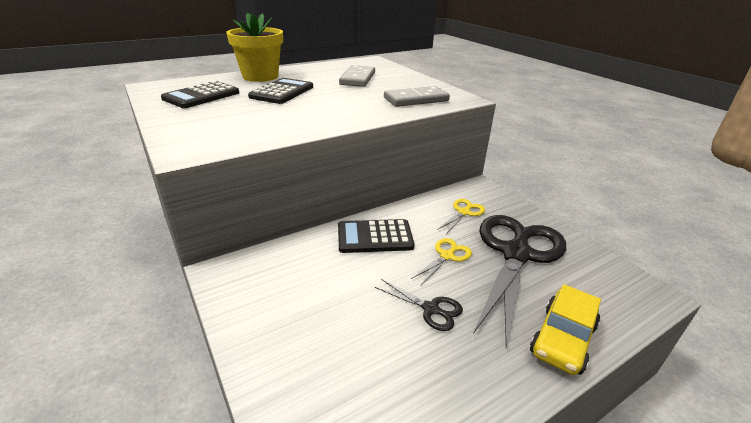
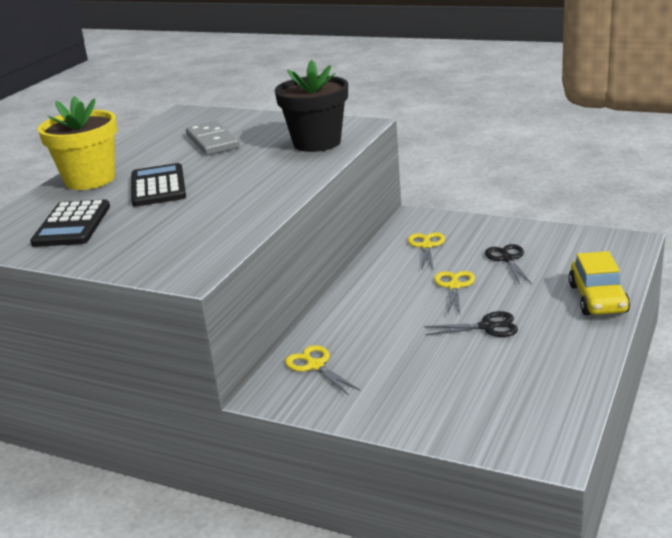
camera: 30 degrees left, 5 degrees down
black calculator [338,219,414,253] -> none
grey domino [384,86,450,107] -> black flower pot [275,60,348,152]
black scissors [473,215,566,347] -> black scissors [485,244,532,285], size x0.43
none -> yellow scissors [285,345,360,395]

